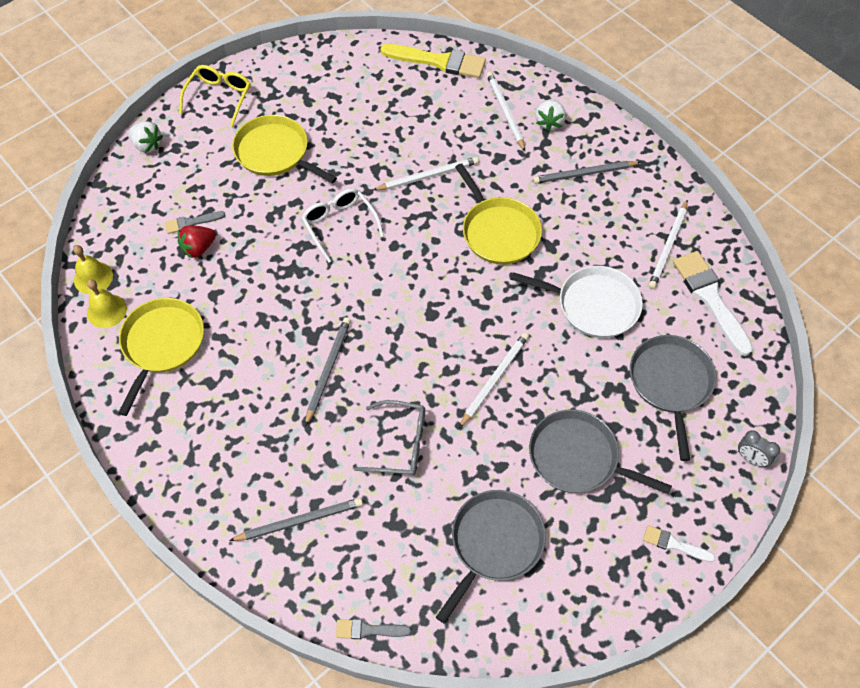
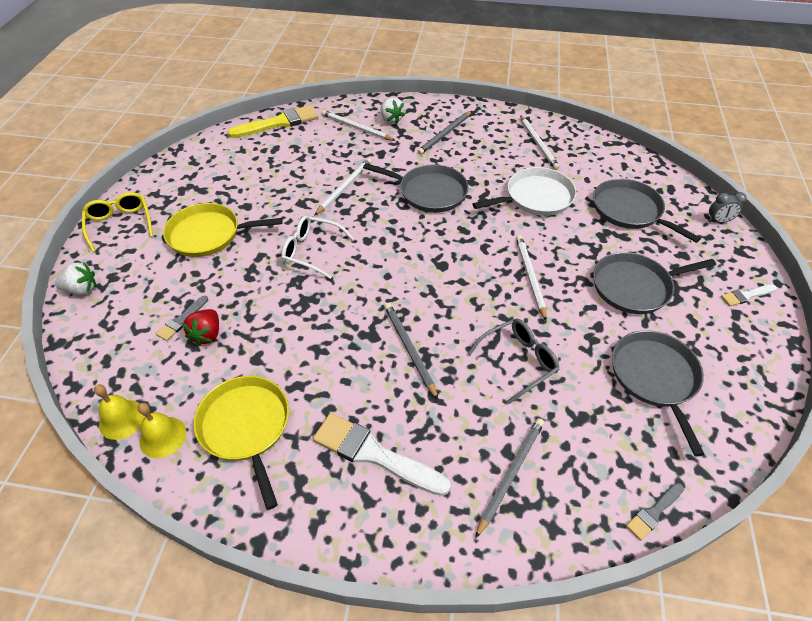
camera: 40 degrees left, 10 degrees down
yellow pan [455,163,542,264] -> grey pan [363,163,469,213]
white brush [673,251,753,356] -> white brush moved to [313,413,451,496]

